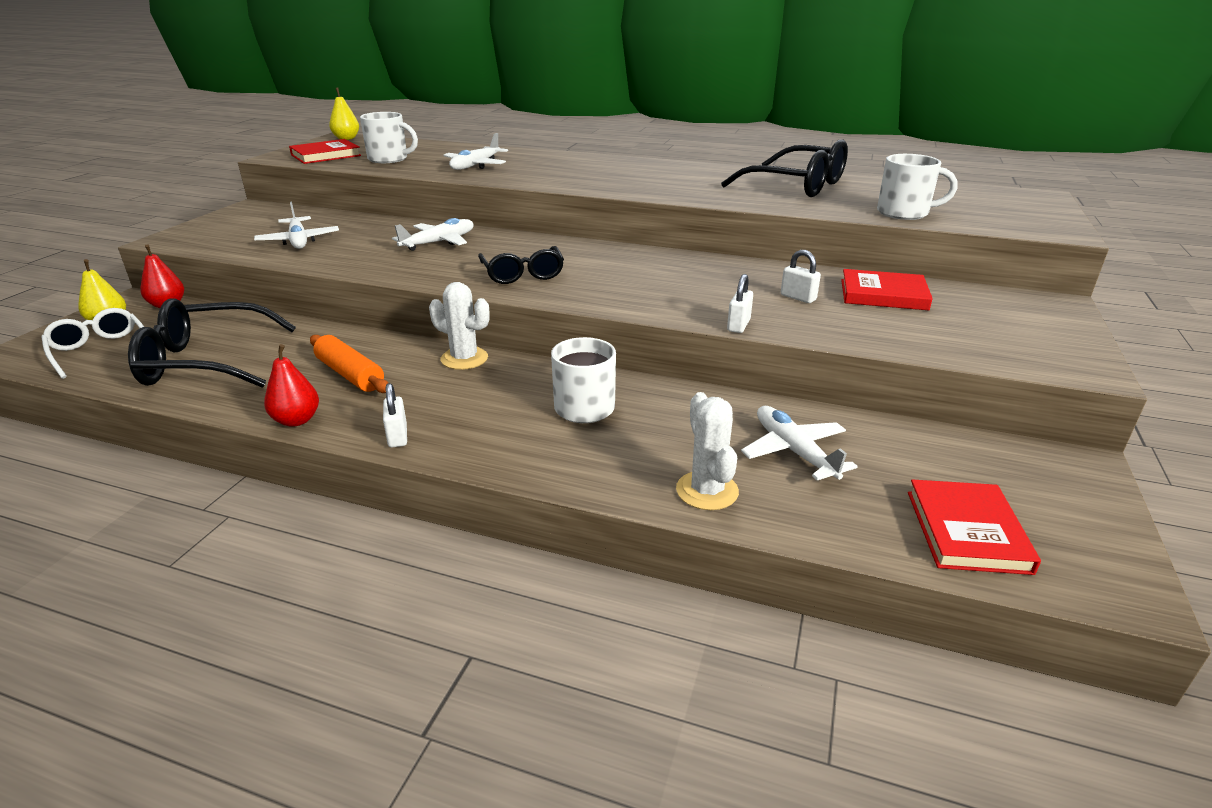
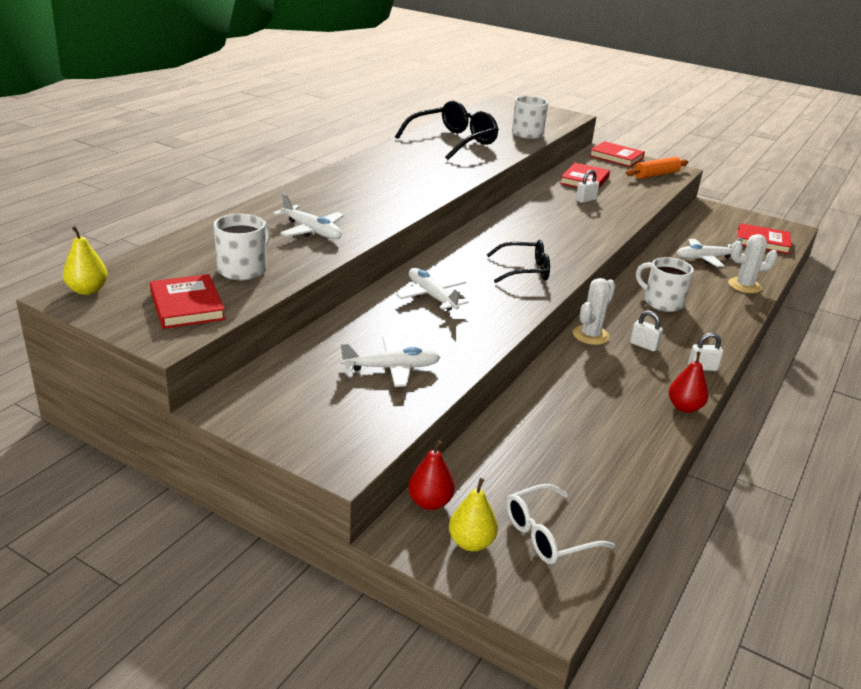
camera: 80 degrees left, 0 degrees up
black glasses [128,298,296,388] -> none
orange rolling pin [310,335,388,393] -> orange rolling pin moved to [626,156,688,179]
white padlock [727,274,753,333] -> white padlock moved to [630,311,663,351]
none -> red book [589,141,645,167]

